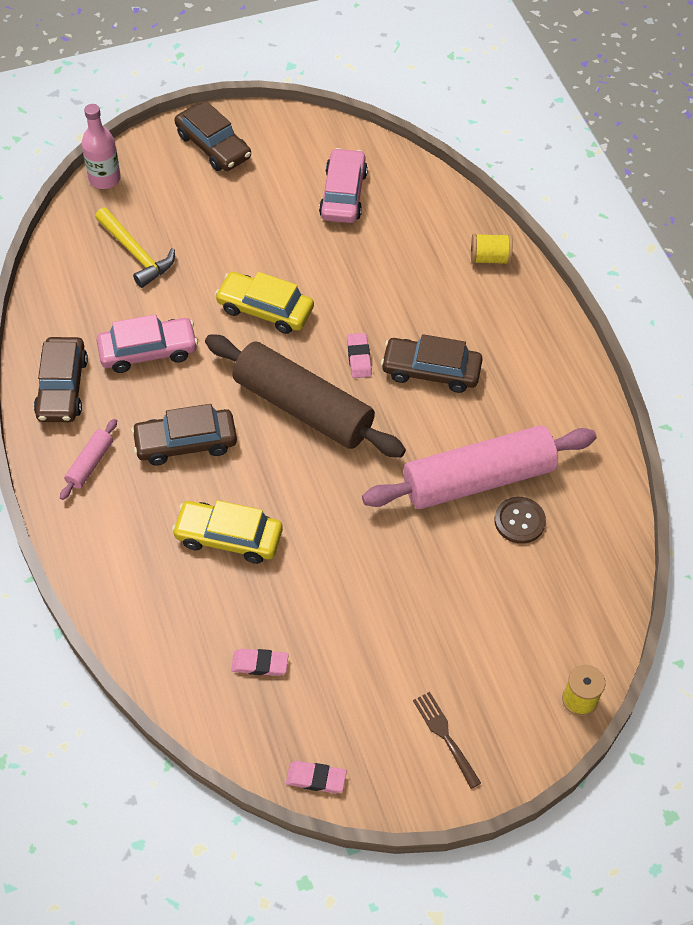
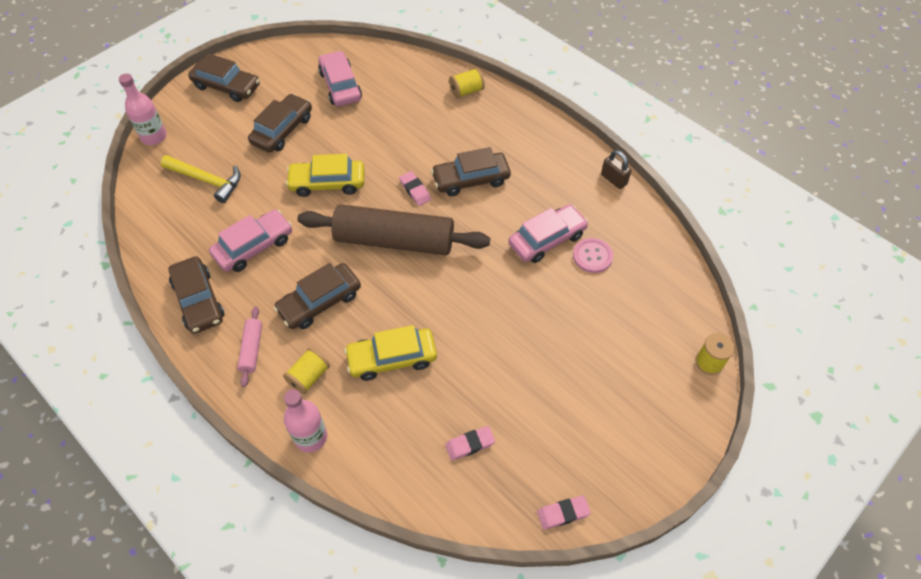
camera: 25 degrees left, 0 degrees up
pink rolling pin [362,425,596,509] -> pink car [508,204,588,263]
brown fork [413,692,481,789] -> none
brown button [495,497,546,544] -> pink button [573,238,613,273]
none -> brown car [248,94,312,152]
none -> yellow spool [283,348,330,394]
none -> pink bottle [284,389,327,452]
none -> brown padlock [601,150,631,189]

